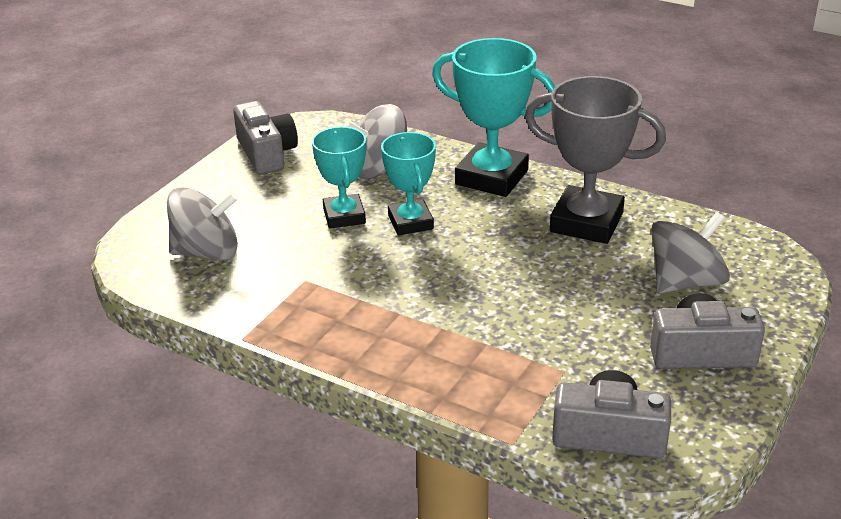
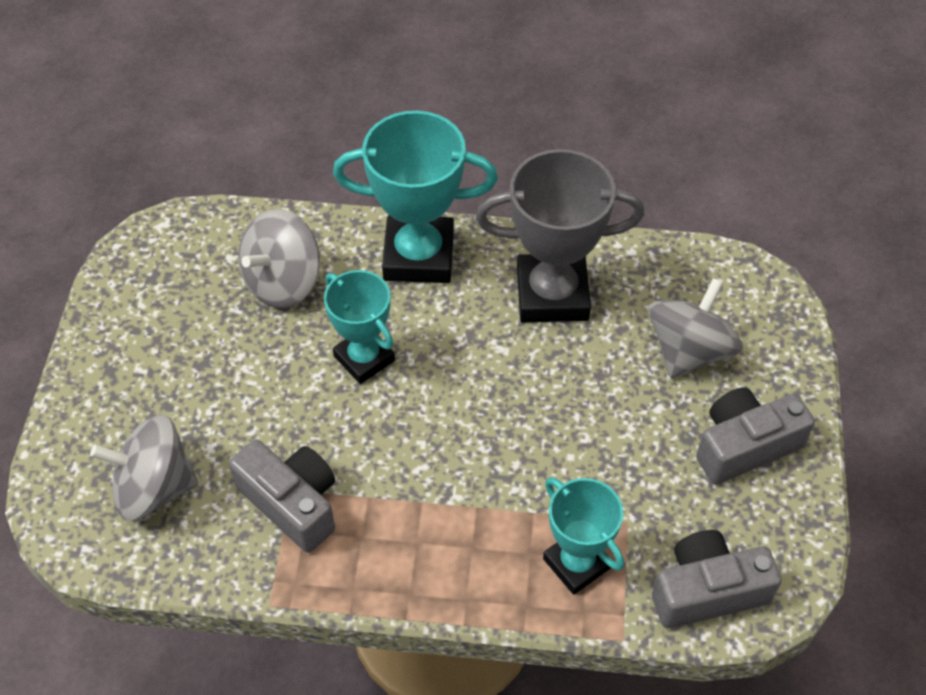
camera: 25 degrees left, 20 degrees up
grey spinning top [167,187,238,261] -> grey spinning top turned 150 degrees counterclockwise [90,414,198,521]
grey camera [233,101,298,174] -> grey camera moved to [229,439,335,553]
turquoise trophy [312,127,366,229] -> turquoise trophy moved to [543,477,624,595]

